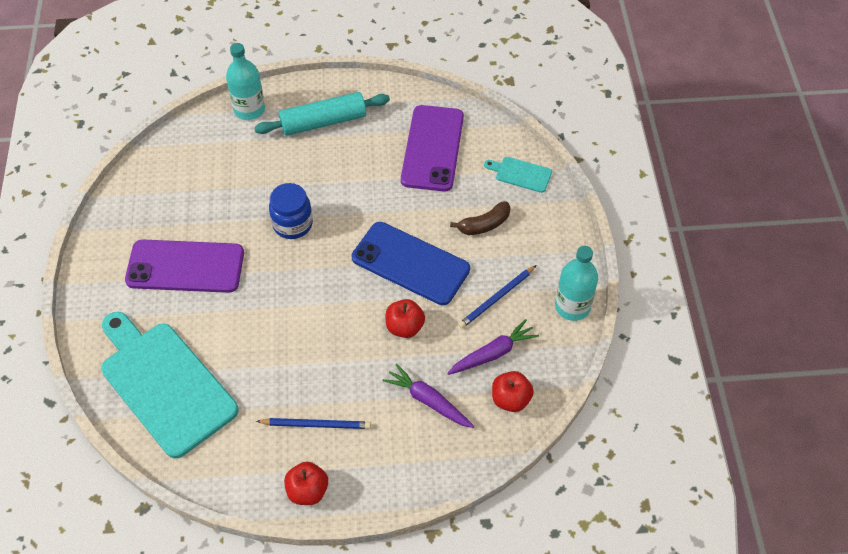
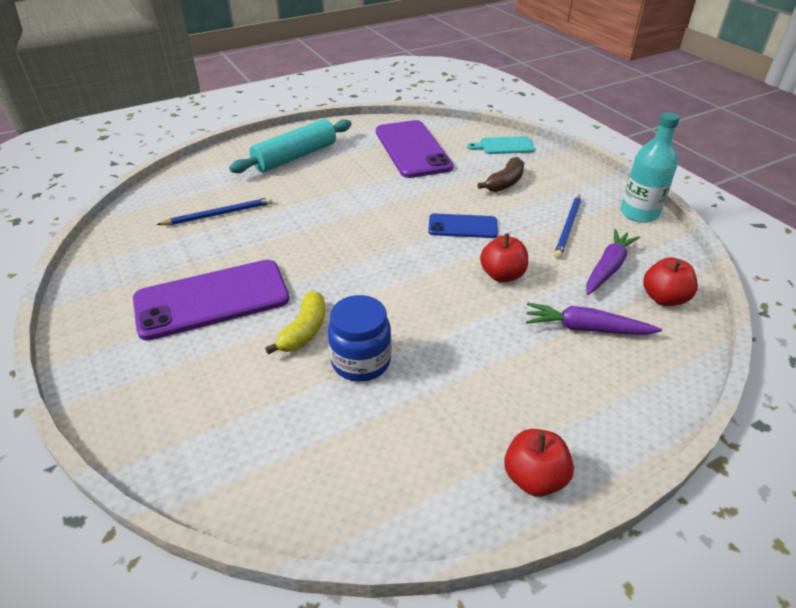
camera: 25 degrees left, 15 degrees down
turquoise cutting board [101,312,239,458] -> none
turquoise bottle [226,43,265,120] -> none
blue pencil [256,418,371,429] -> blue pencil moved to [157,197,273,225]
blue jar [269,183,313,239] -> blue jar moved to [328,295,391,382]
blue phone [352,222,470,305] -> blue phone [428,213,498,238], size x0.54
none -> yellow banana [265,291,325,355]

